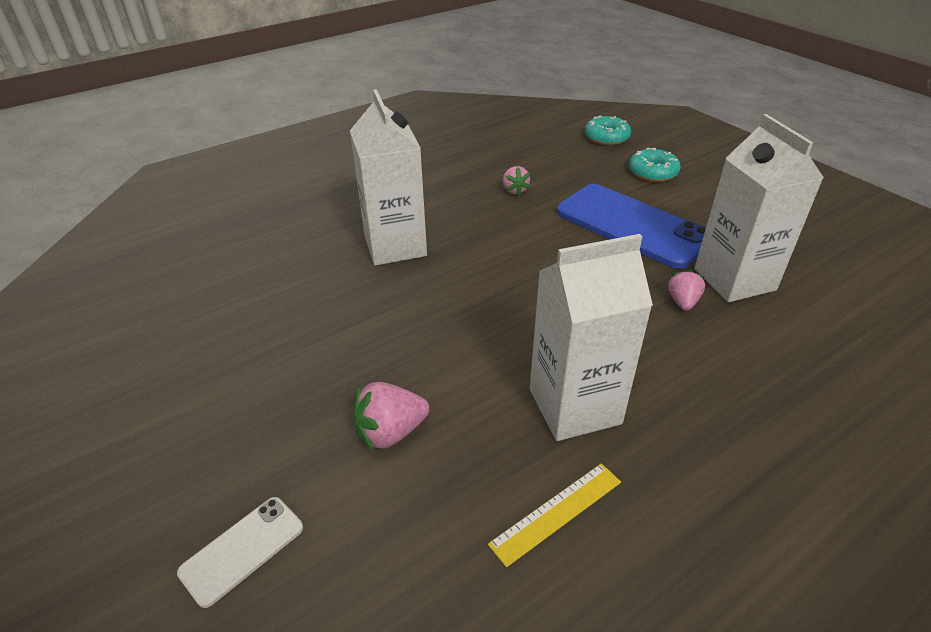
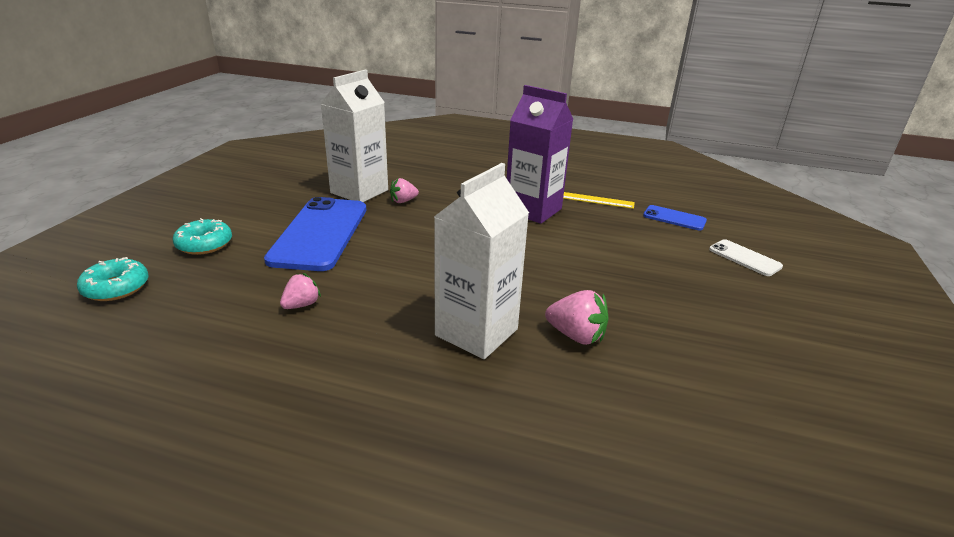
camera: 130 degrees left, 10 degrees down
white phone [177,497,303,608] -> white phone turned 45 degrees clockwise [709,239,783,276]
pink strawberry [353,382,429,452] -> pink strawberry moved to [545,290,609,345]
white carton [530,234,653,441] -> purple carton [507,85,573,224]
none -> blue phone [643,205,707,231]

